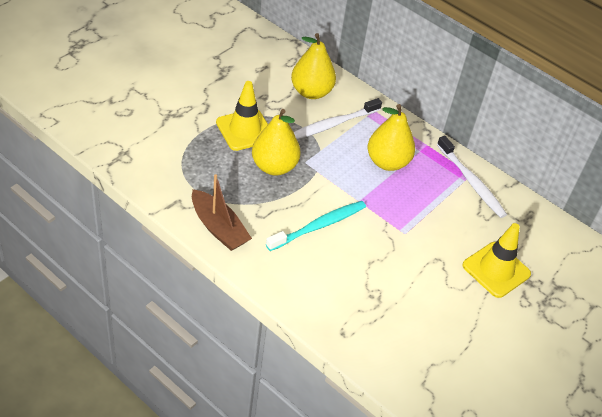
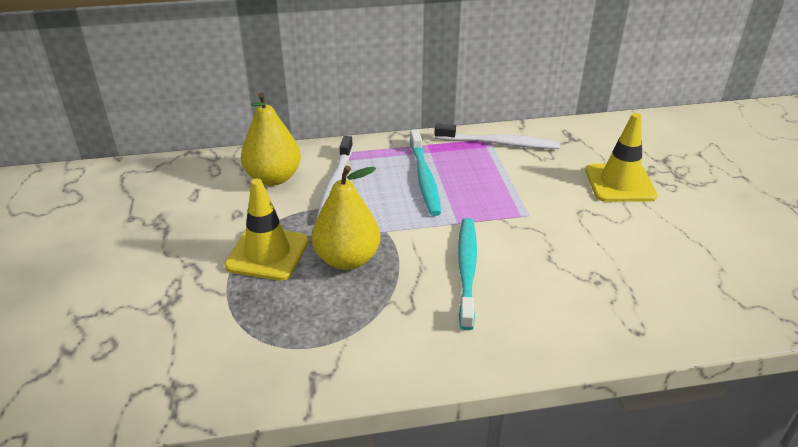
camera: 45 degrees left, 10 degrees down
brown boat [192,174,252,251] -> none
yellow pear [368,104,415,171] -> turquoise toothbrush [410,129,441,216]

